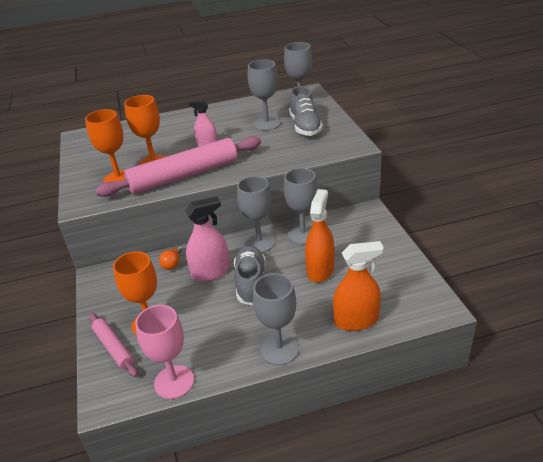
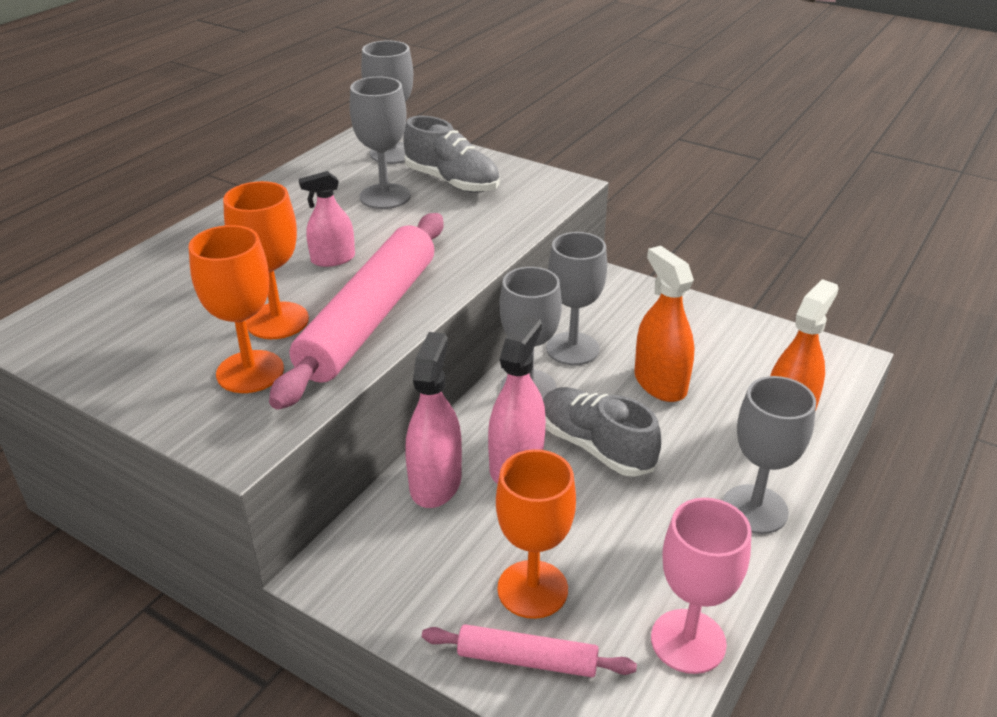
camera: 45 degrees left, 0 degrees up
orange light bulb [159,245,182,270] -> pink spray bottle [405,332,462,508]

